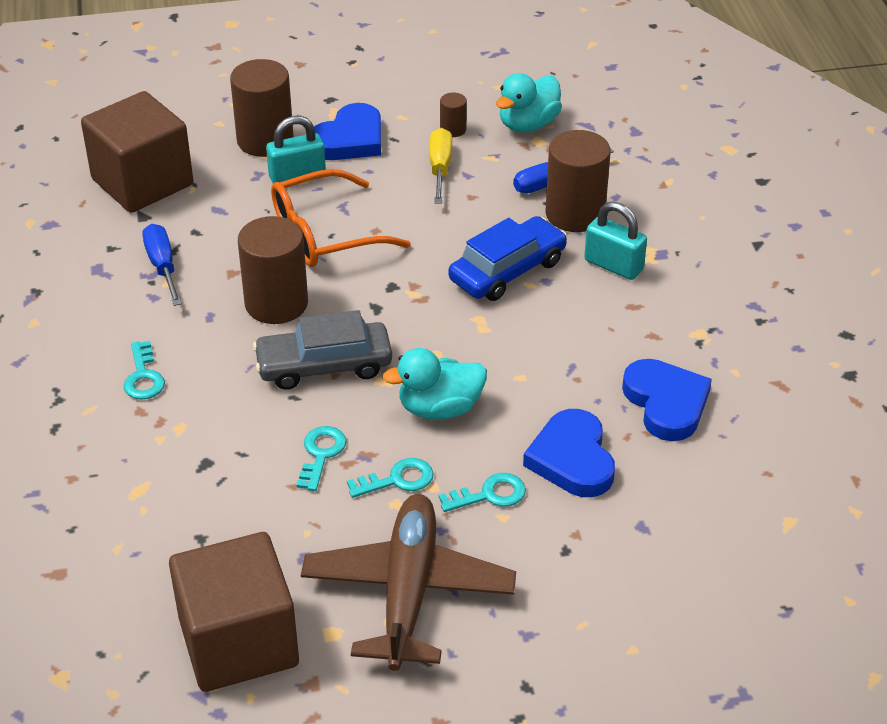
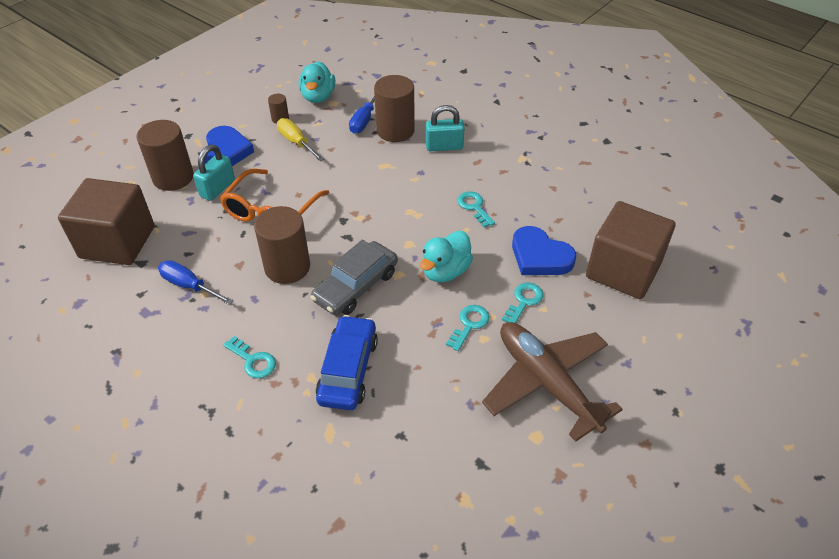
camera: 40 degrees left, 5 degrees up
brown cube [169,532,299,692] -> brown cube moved to [586,201,676,299]
turquoise key [297,426,347,491] -> turquoise key moved to [457,191,495,228]
blue car [448,216,567,301] -> blue car moved to [316,315,378,410]
blue heart [622,359,712,441] -> none

